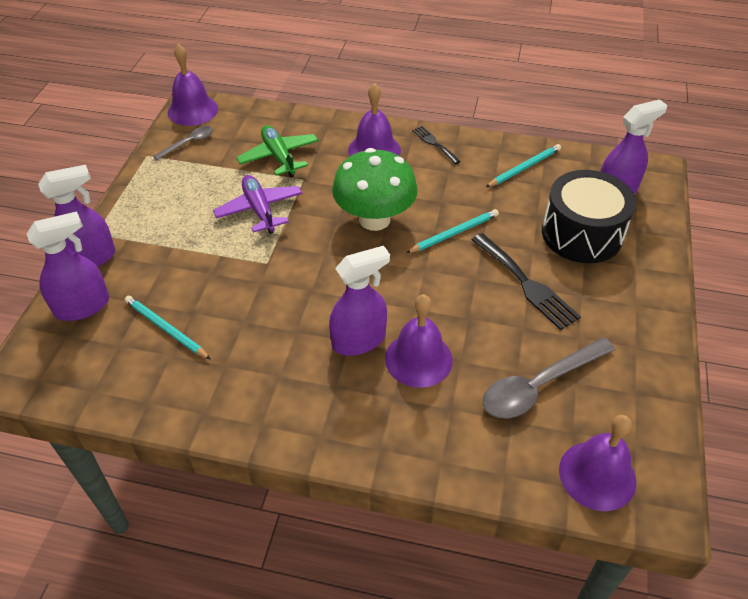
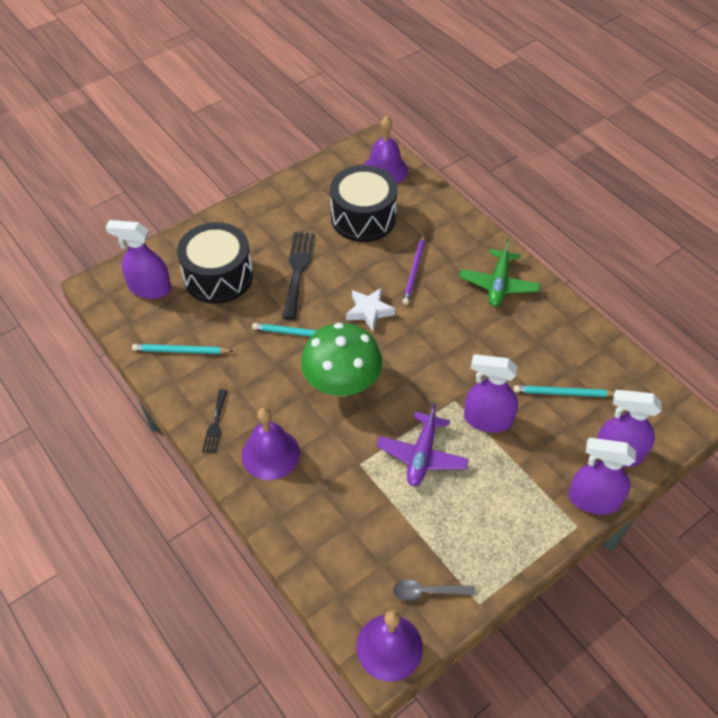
camera: 140 degrees left, 5 degrees up
turquoise pencil [124,296,211,360] -> turquoise pencil turned 105 degrees clockwise [514,385,615,397]
green plane [236,125,319,177] -> green plane moved to [459,238,540,307]
purple spray bottle [329,246,390,356] -> purple spray bottle moved to [464,354,518,433]
purple bell [385,294,453,388] -> purple pencil [403,233,425,305]
grey spoon [483,337,615,418] -> black drum [330,165,398,242]
none -> white star [346,287,395,331]

